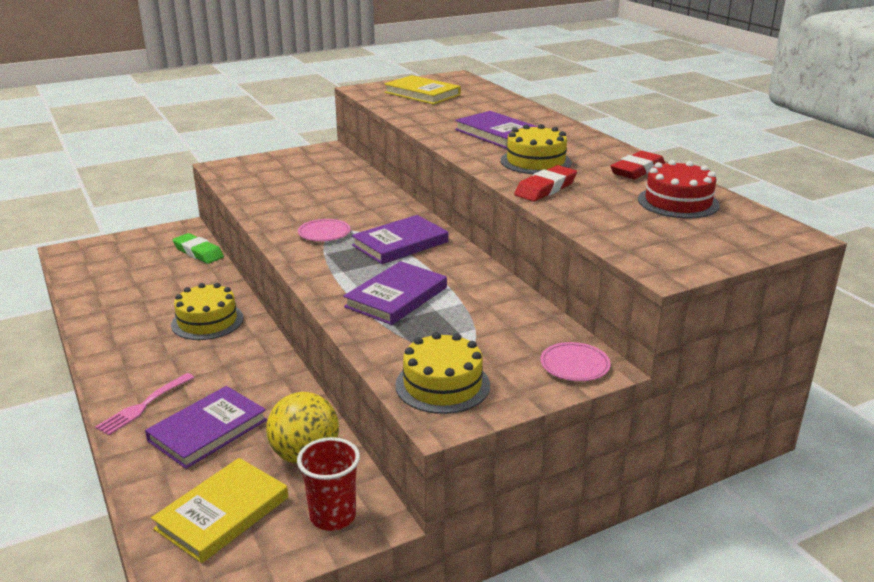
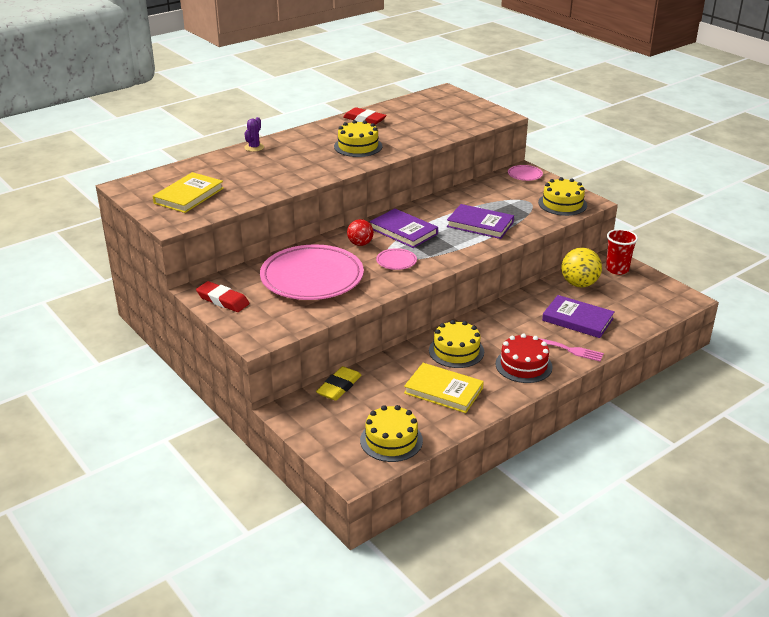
camera: 100 degrees left, 5 degrees up
yellow book [151,458,288,563] -> yellow book moved to [404,363,484,413]
green eraser [173,233,224,264] -> yellow eraser [316,366,362,401]
purple book [455,111,538,149] -> none
red eraser [514,165,577,202] -> red eraser moved to [196,281,249,312]
red cake [638,160,720,218] -> red cake moved to [495,333,553,383]
none -> purple cactus [244,117,264,152]
none -> pink plate [260,244,364,300]
none -> red ball [347,219,374,246]
none -> yellow cake [360,405,423,462]

